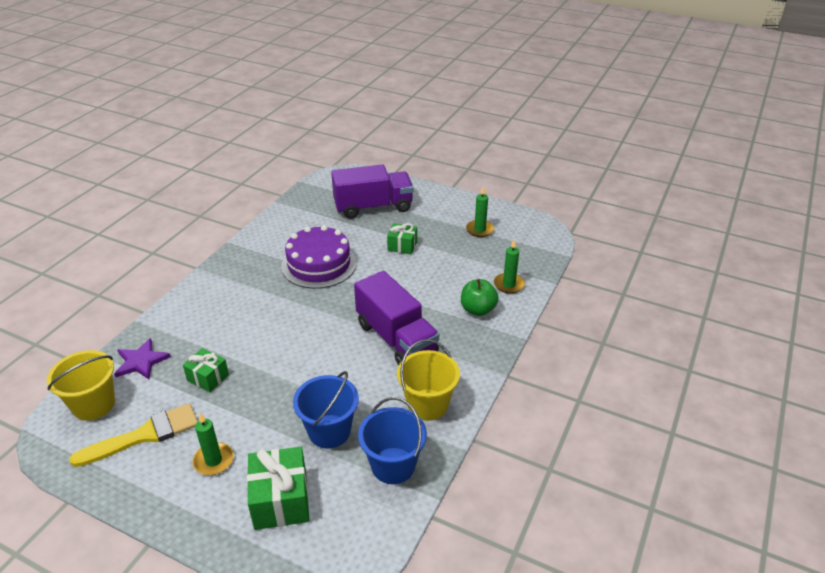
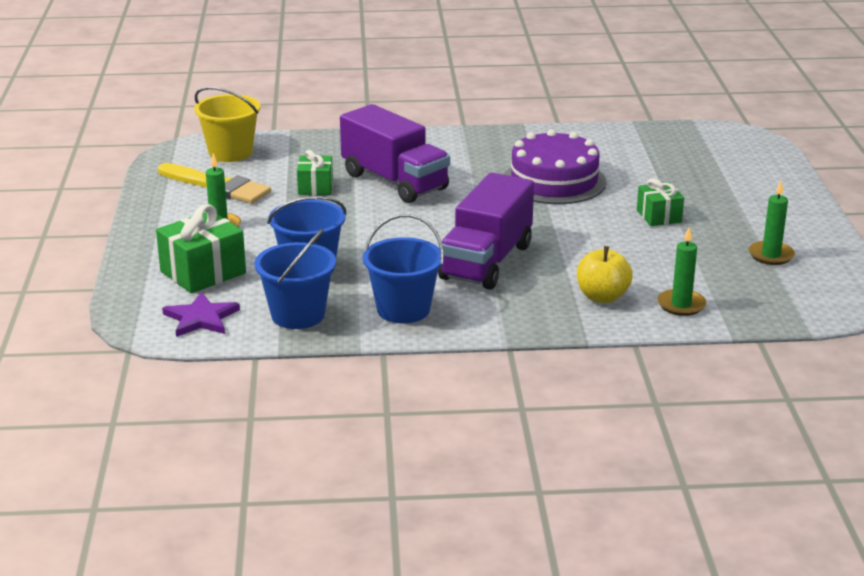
camera: 60 degrees right, 10 degrees down
purple star [114,338,171,379] -> purple star moved to [162,292,240,337]
purple truck [331,164,414,219] -> purple truck moved to [340,104,450,203]
yellow bucket [397,339,460,421] -> blue bucket [363,214,444,323]
green apple [461,279,499,316] -> yellow apple [577,246,633,303]

